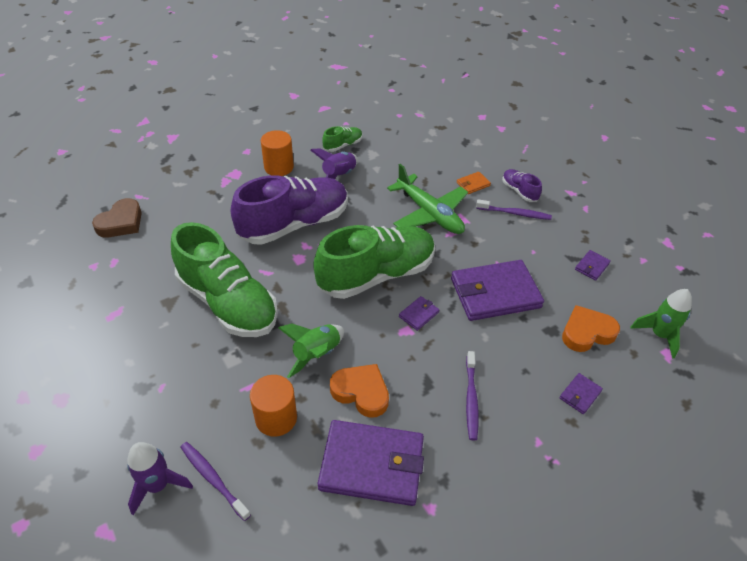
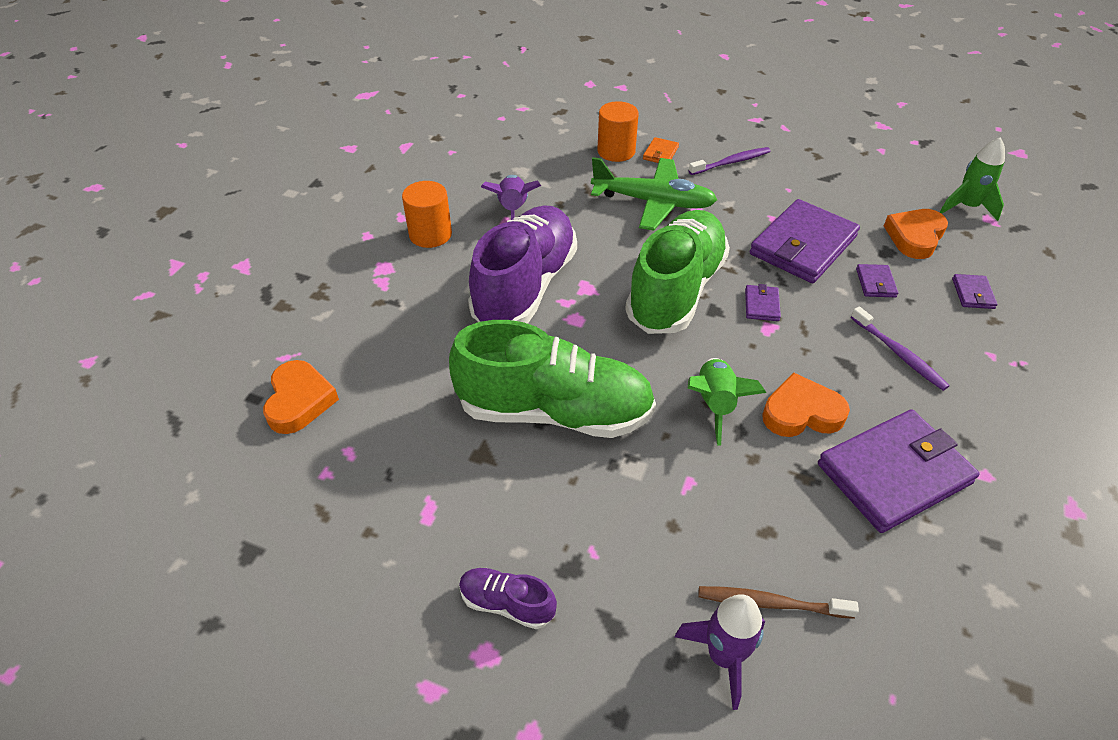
camera: 35 degrees left, 0 degrees up
brown heart [92,198,142,237] -> orange heart [263,360,339,434]
purple toothbrush [180,442,251,521] -> brown toothbrush [698,586,859,619]
orange cylinder [250,375,297,437] -> orange cylinder moved to [597,101,639,162]
green shoe [322,126,363,152] -> none
purple shoe [502,169,542,202] -> purple shoe moved to [459,568,557,629]
purple wallet [575,250,611,281] -> purple wallet moved to [856,264,898,297]

